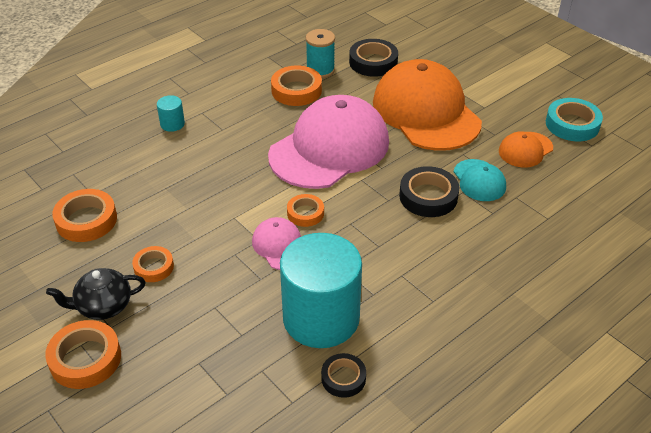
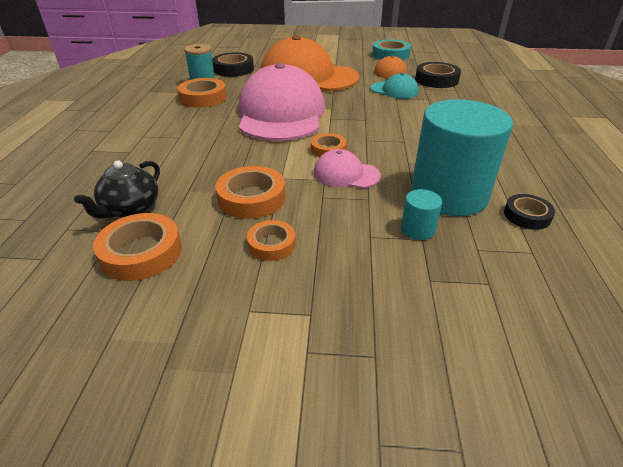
camera: 45 degrees left, 5 degrees down
orange tape [45,320,121,389] -> orange tape moved to [216,166,285,219]
black teapot [46,268,146,320] -> black teapot moved to [74,160,160,219]
turquoise cylinder [157,95,185,132] -> turquoise cylinder moved to [401,189,442,240]
black tape [399,166,460,217] -> black tape moved to [415,62,461,88]

